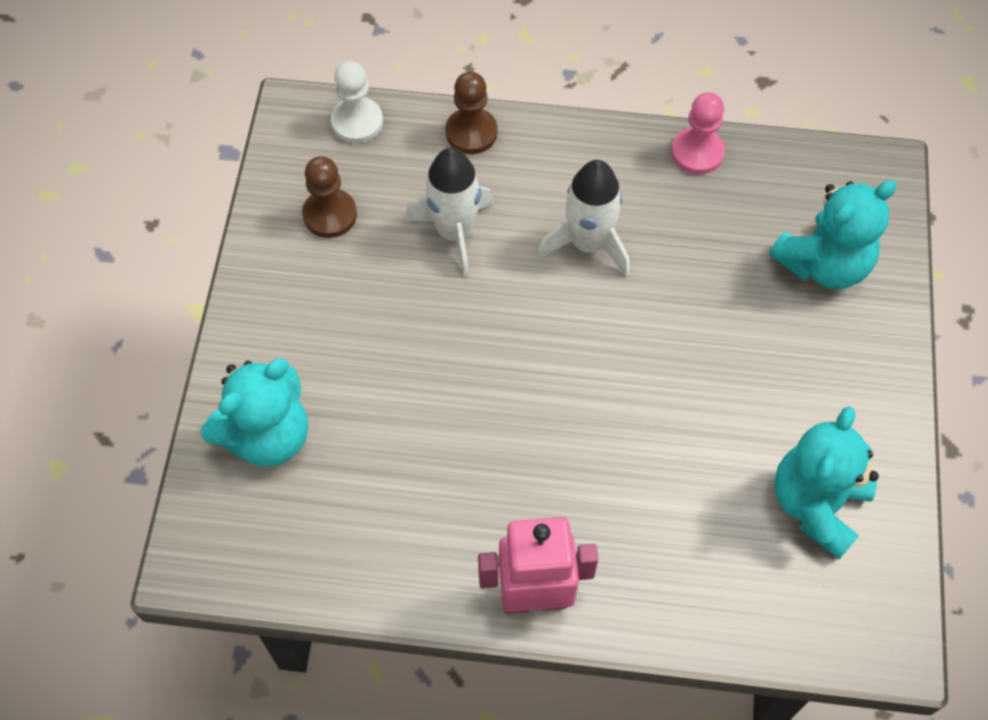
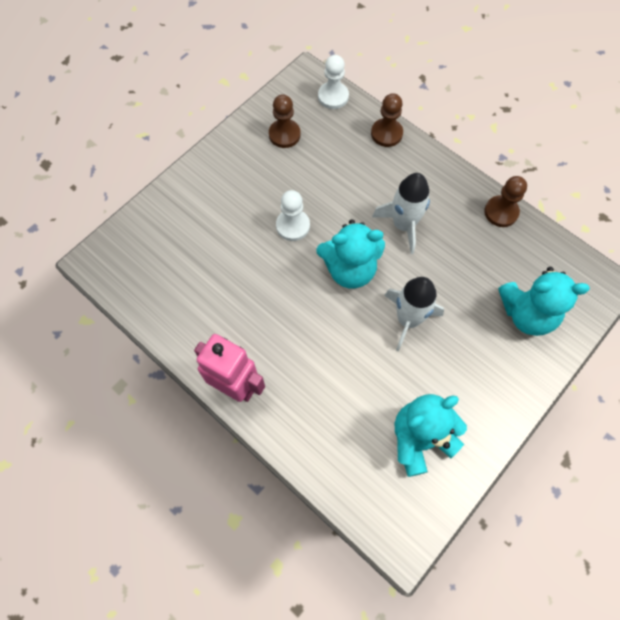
camera: 35 degrees right, 5 degrees up
turquoise teddy bear [201,358,308,466] -> turquoise teddy bear moved to [316,219,385,289]
white rocket [404,148,494,277] -> white rocket moved to [384,277,444,351]
pink pawn [671,92,725,175] -> brown pawn [484,176,527,227]
none -> white pawn [276,190,310,241]

